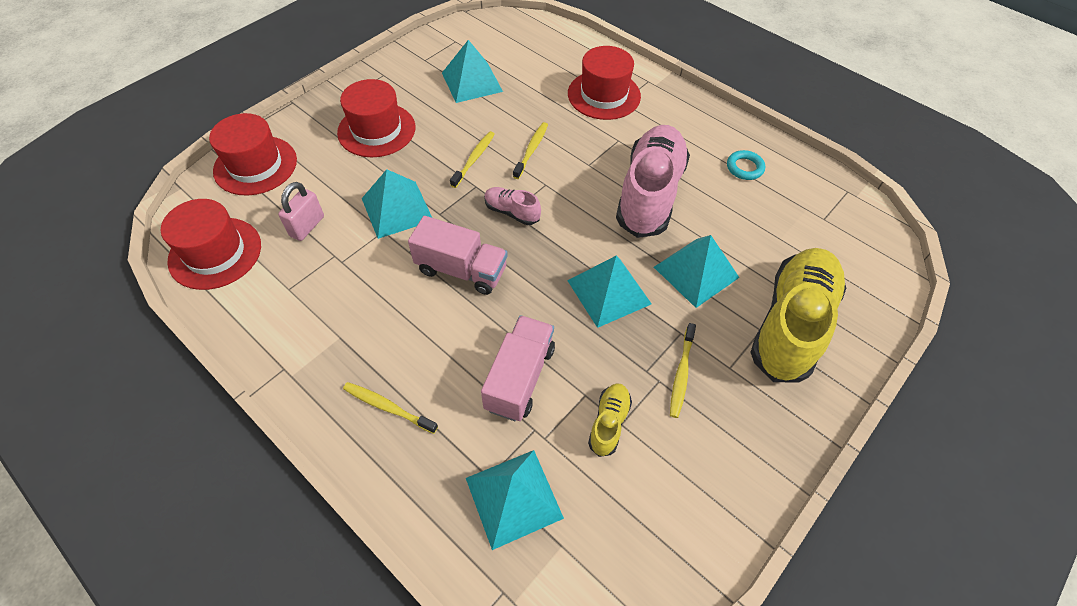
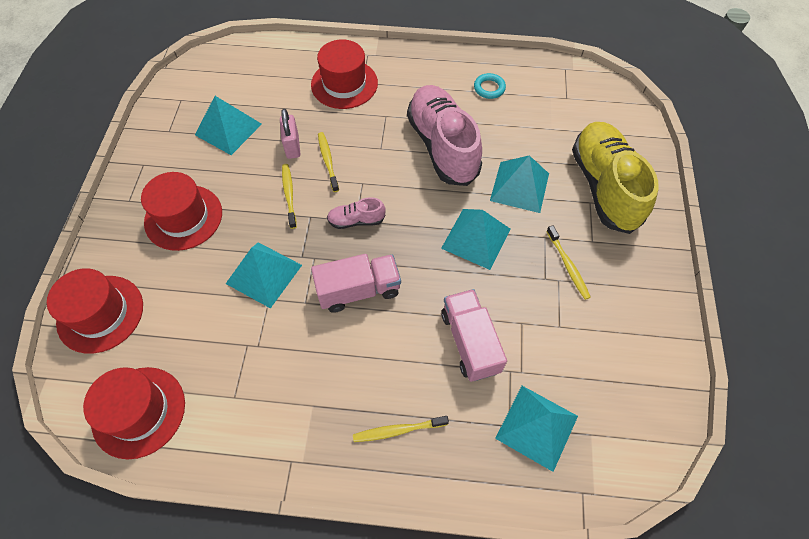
camera: 35 degrees left, 5 degrees up
pink padlock [278,182,324,241] -> pink padlock moved to [280,109,300,159]
yellow shoe [588,383,632,457] -> none

